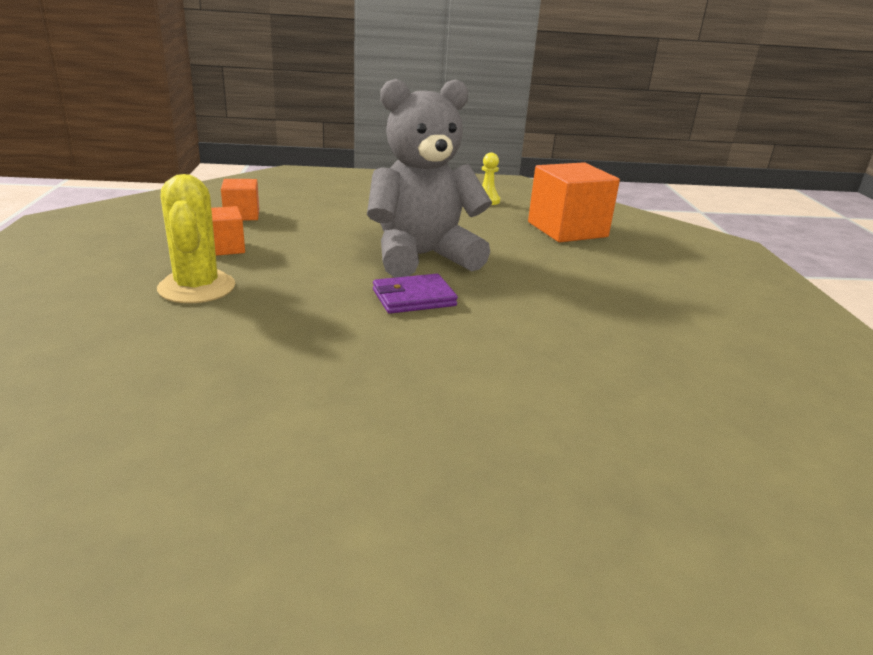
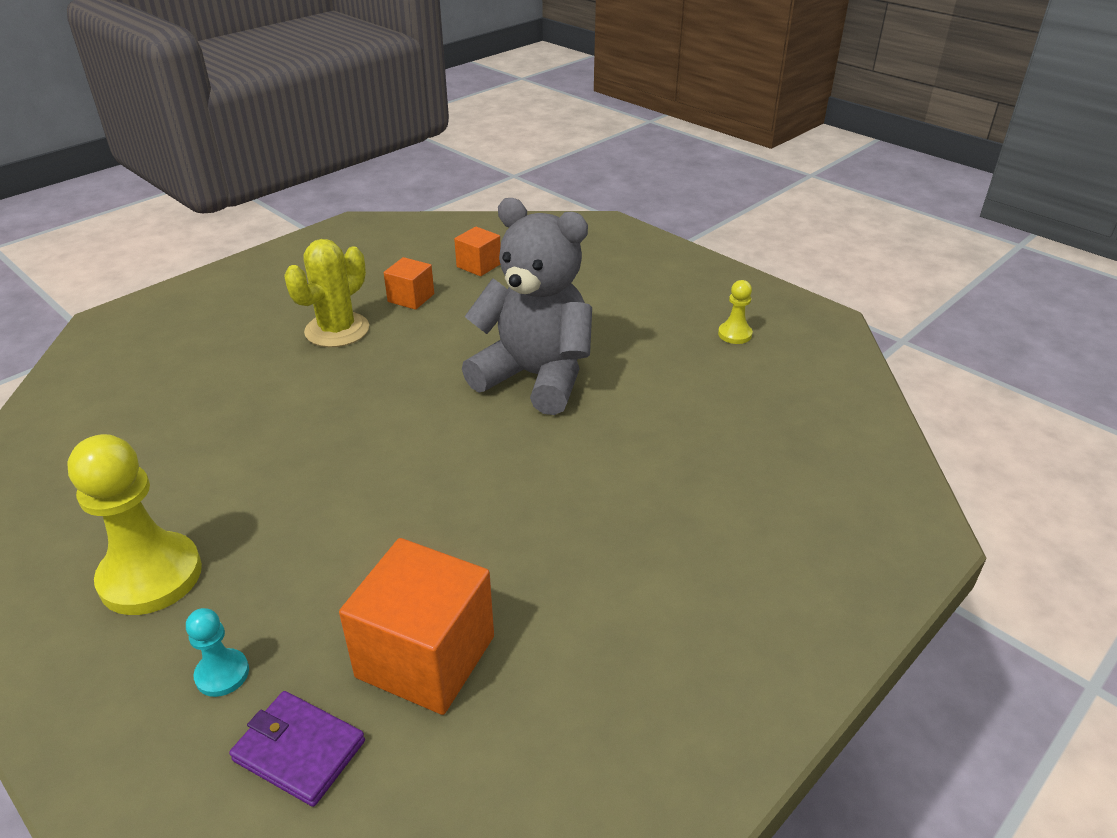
camera: 50 degrees right, 10 degrees up
purple wallet [373,274,458,314] -> purple wallet moved to [229,691,365,807]
orange cube [528,162,620,242] -> orange cube moved to [339,538,494,715]
none -> yellow pawn [67,434,202,615]
none -> turquoise pawn [186,608,249,697]

